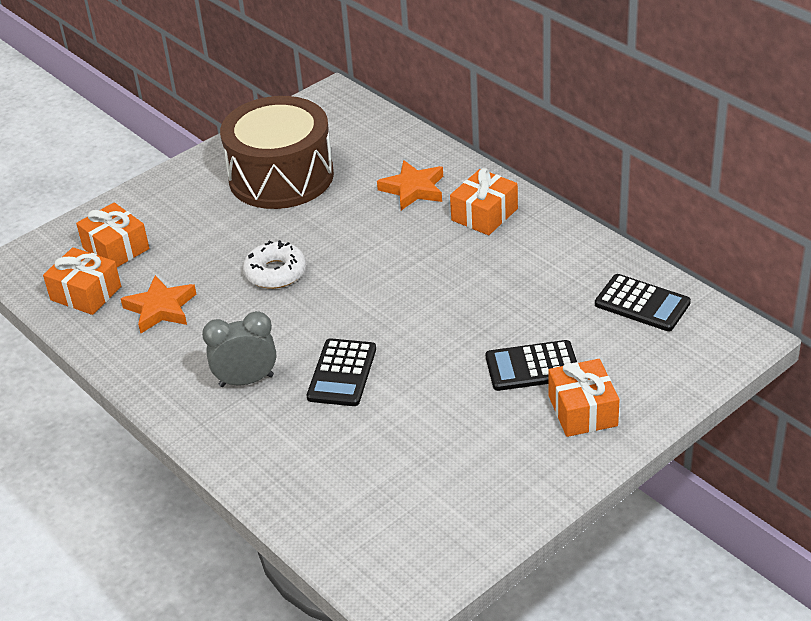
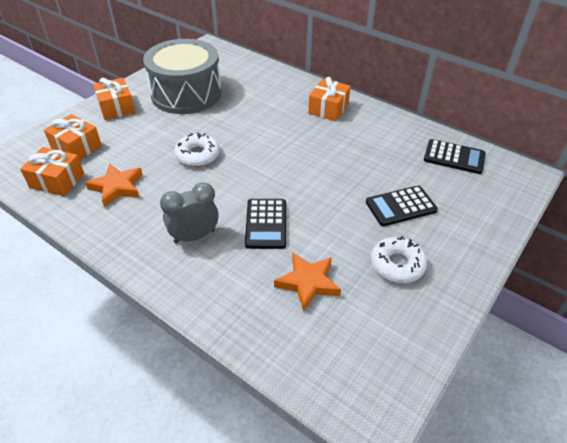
camera: 15 degrees left, 5 degrees up
brown drum [220,96,334,209] -> grey drum [143,39,222,114]
orange star [377,160,443,210] -> orange star moved to [274,252,341,312]
orange gift [548,359,620,437] -> orange gift moved to [93,78,135,120]
none -> white donut [371,236,427,283]

